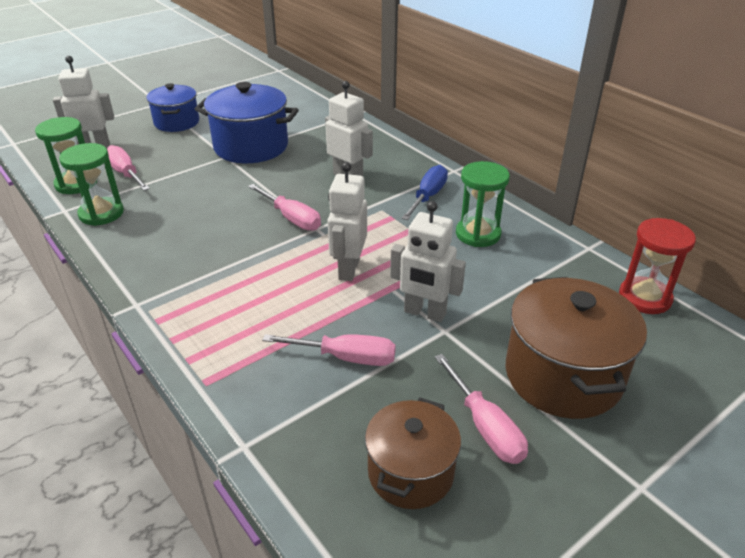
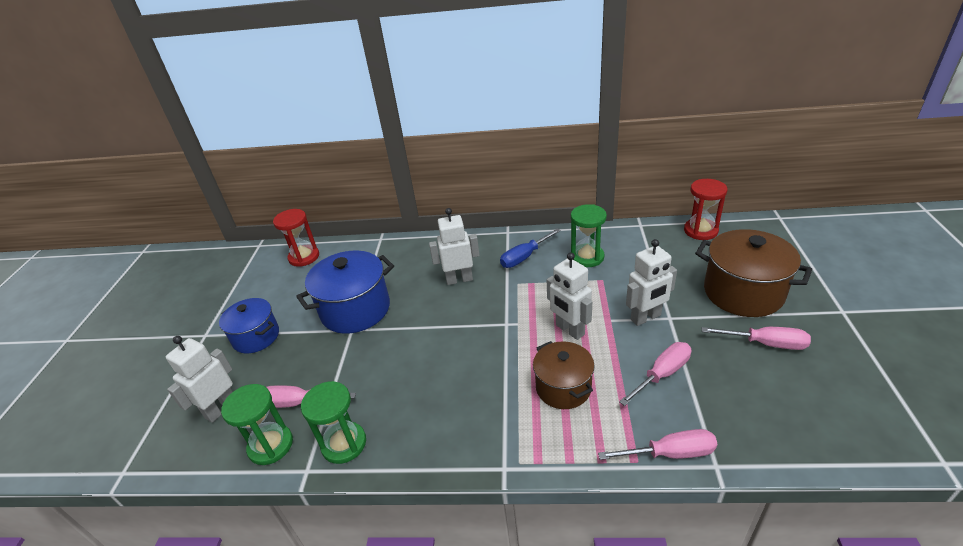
camera: 45 degrees left, 0 degrees up
pink screwdriver [248,184,321,231] -> pink screwdriver moved to [598,429,717,460]
brown pot [365,397,461,509] -> brown pot moved to [533,341,595,409]
blue screwdriver [402,165,448,220] -> blue screwdriver turned 105 degrees counterclockwise [500,228,561,268]
none -> red hourglass [273,209,319,267]

